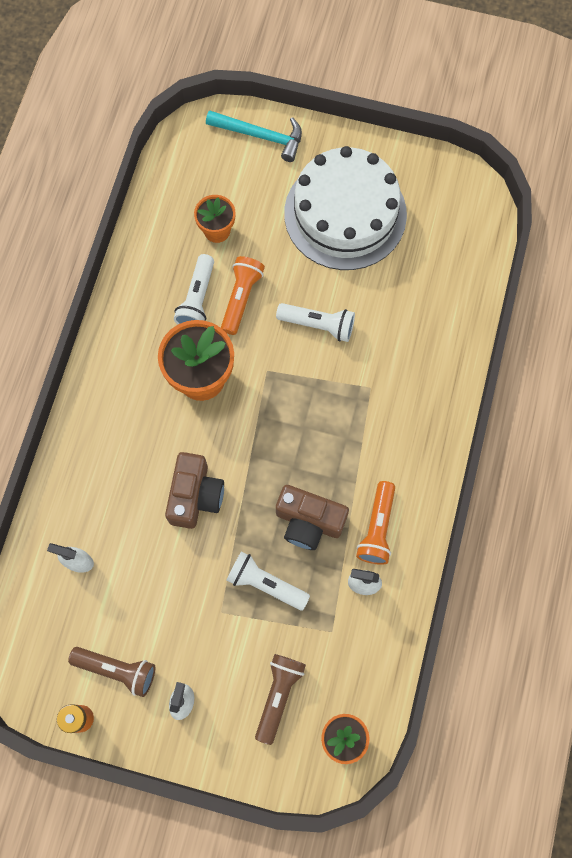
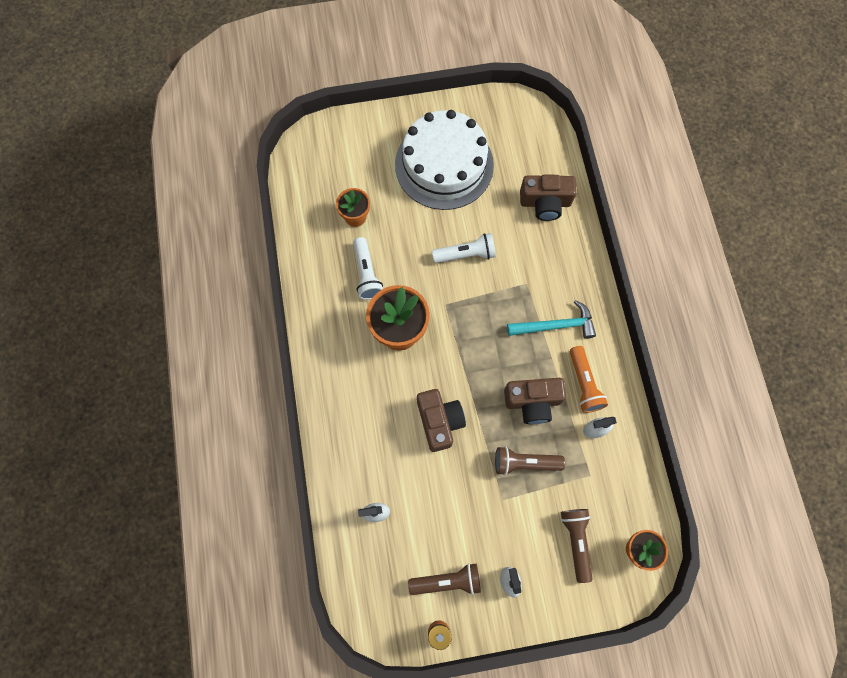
camera: 25 degrees left, 0 degrees up
turquoise hammer [206,111,302,162] -> turquoise hammer moved to [507,300,596,339]
orange flashlight [221,256,265,335] -> none
white flashlight [227,551,310,610] -> brown flashlight [495,446,565,476]
none -> brown camera [520,175,577,221]

